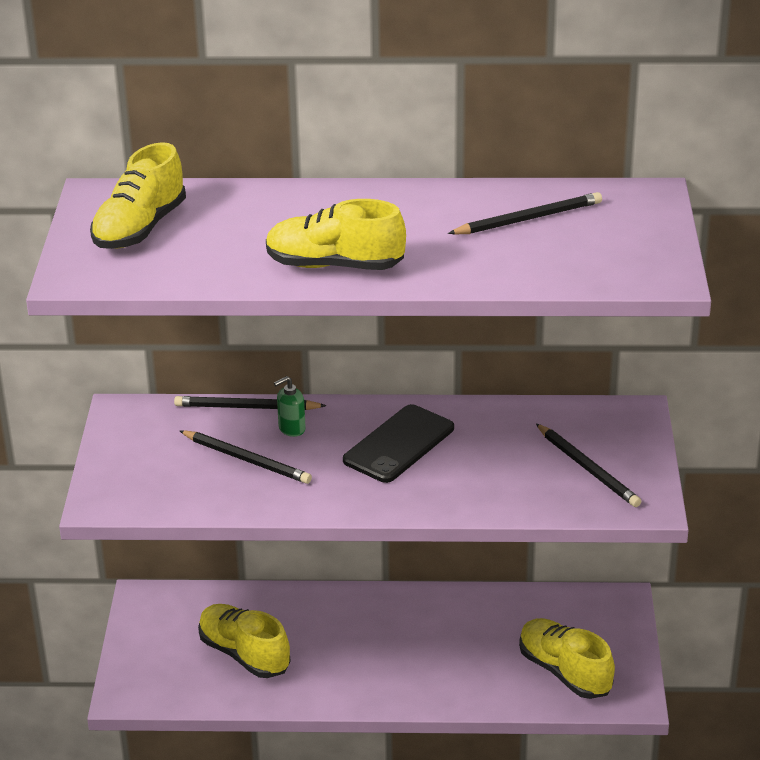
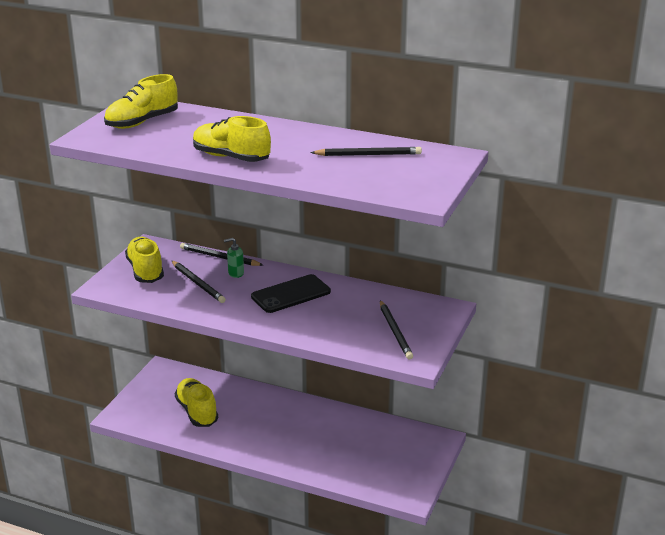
camera: 20 degrees right, 5 degrees down
yellow shoe [519,618,615,699] -> yellow shoe moved to [125,237,164,283]

